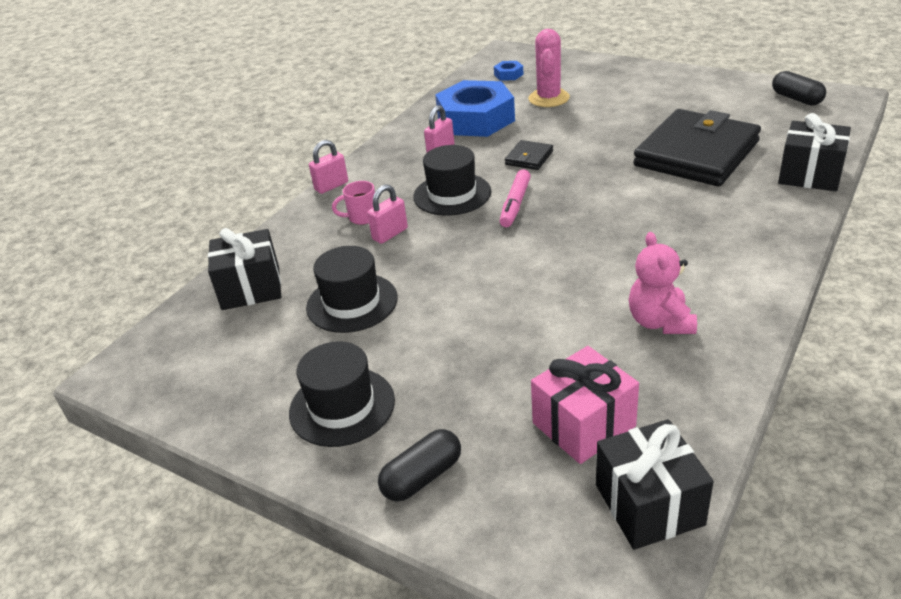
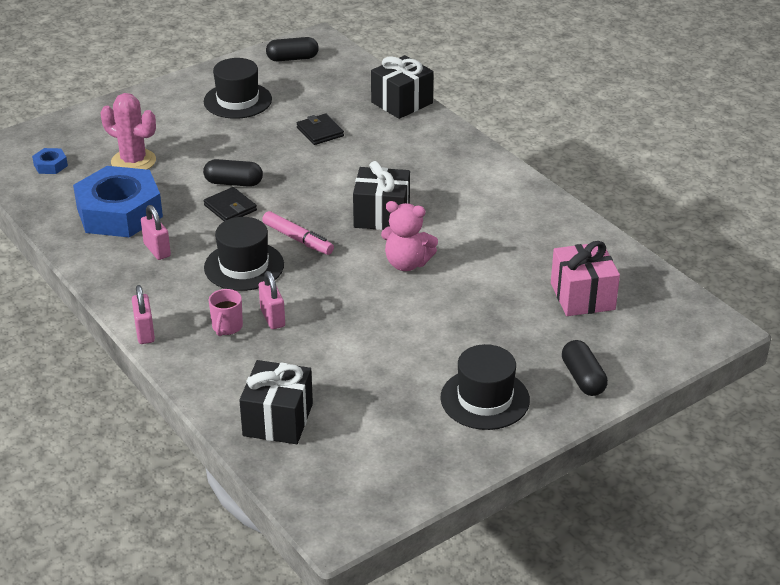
camera: 70 degrees left, 0 degrees up
black hat [306,246,398,333] -> black hat moved to [204,58,272,119]
black gift [596,419,714,550] -> black gift moved to [353,161,410,230]
pink teddy bear [629,232,697,334] -> pink teddy bear moved to [381,201,438,271]
black wallet [633,109,761,186] -> black wallet [296,114,344,145], size x0.41
none -> black capsule [203,159,263,187]

